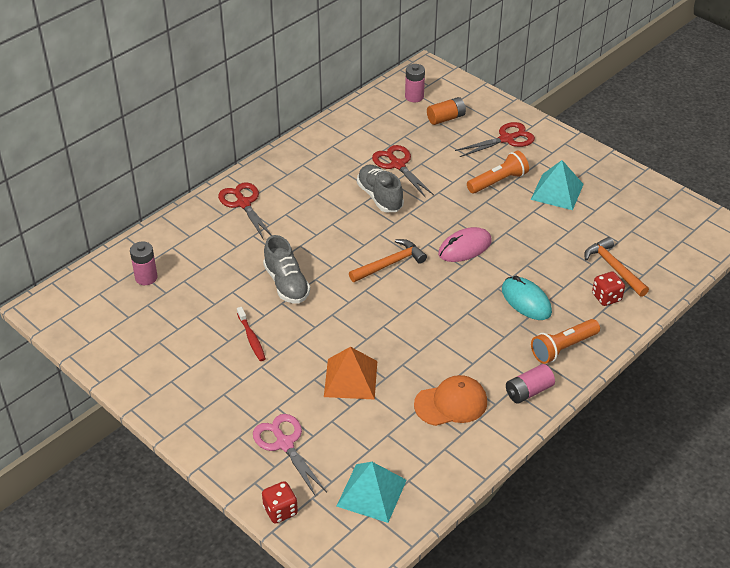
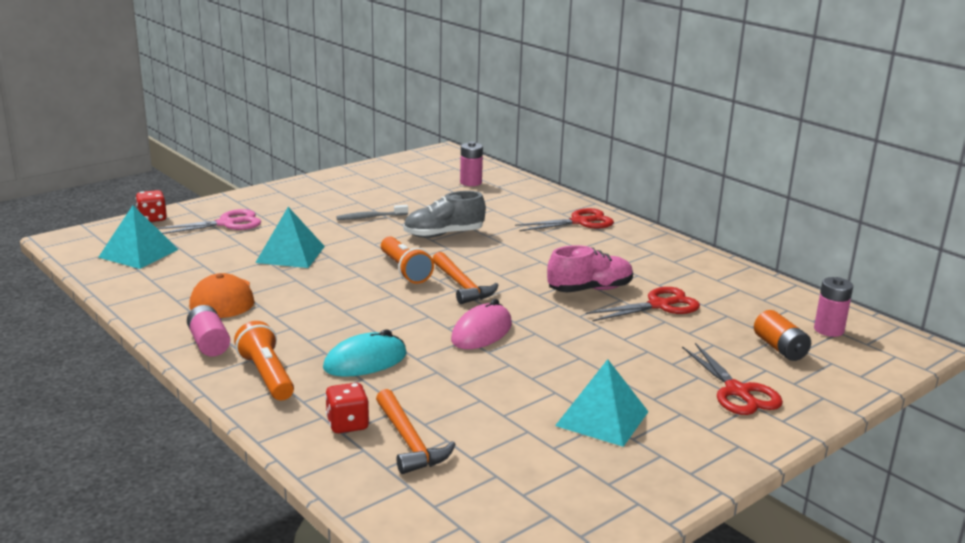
camera: 95 degrees right, 20 degrees down
red toothbrush [237,307,266,361] -> grey toothbrush [336,205,408,220]
orange pyramid [324,347,377,400] -> turquoise pyramid [255,207,325,268]
grey shoe [357,165,404,212] -> pink shoe [547,245,633,293]
pink mouse [438,227,492,262] -> pink mouse turned 60 degrees clockwise [451,299,512,349]
orange flashlight [467,151,529,193] -> orange flashlight moved to [381,236,434,284]
orange hammer [585,237,649,297] -> orange hammer turned 90 degrees clockwise [376,389,456,474]

